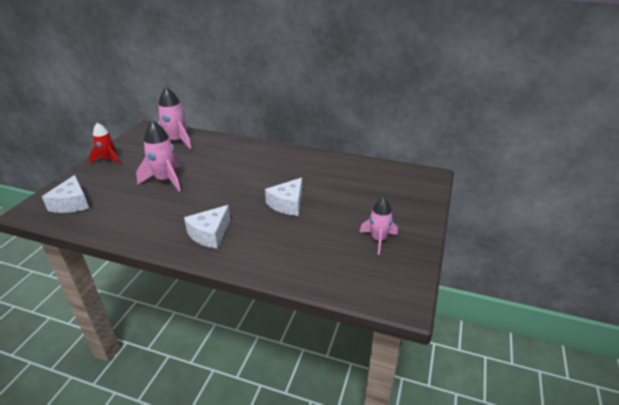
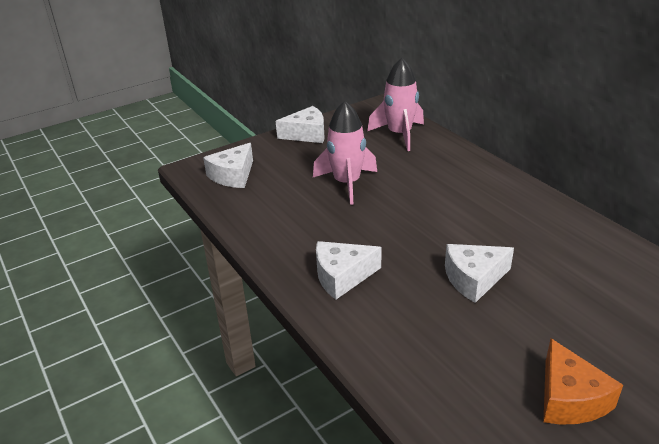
camera: 40 degrees right, 0 degrees up
red rocket [89,123,119,165] -> white cheese [276,106,324,143]
pink rocket [360,197,398,255] -> orange cheese [543,339,623,425]

